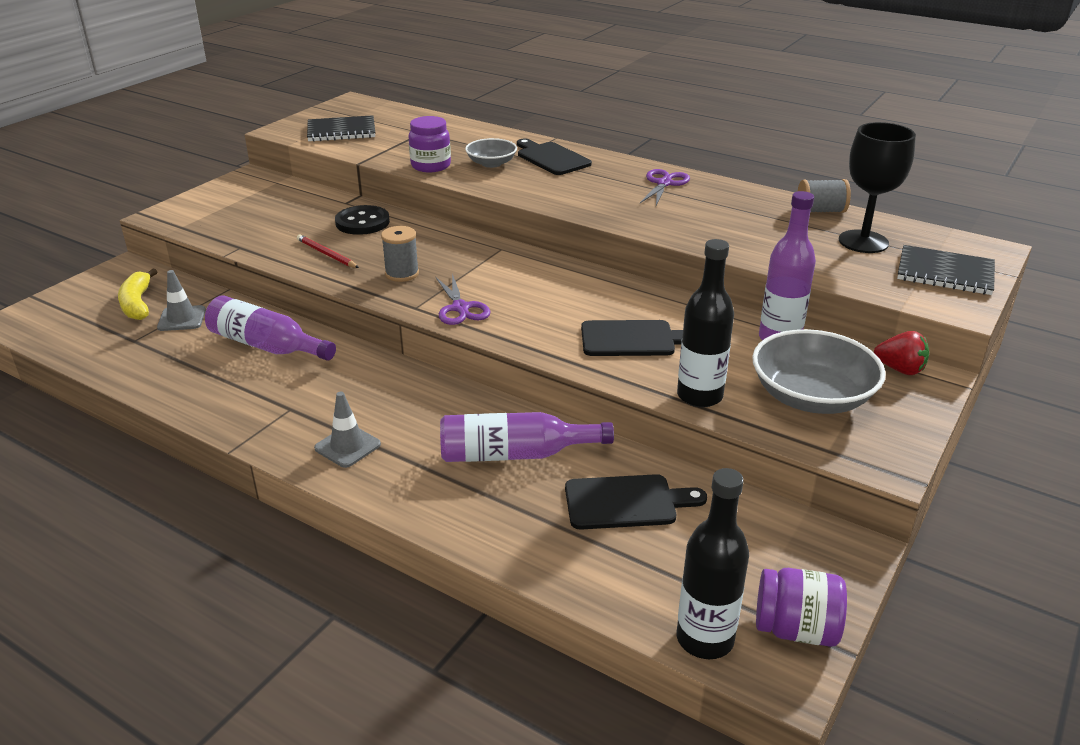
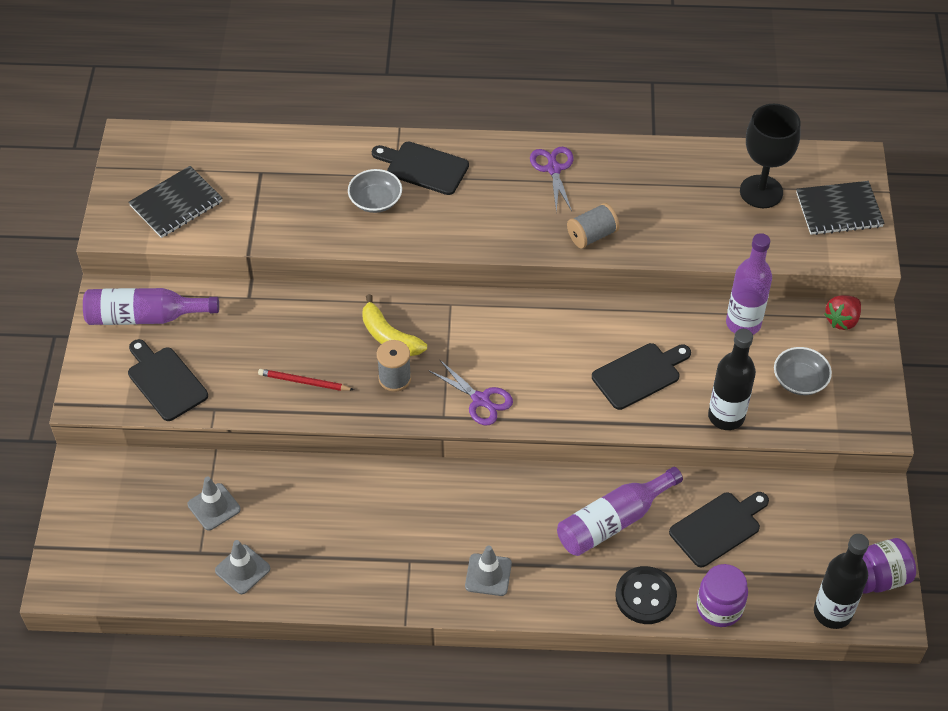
camera: 30 degrees left, 20 degrees up
yellow banana [118,269,157,320] -> yellow banana moved to [362,294,427,356]
purple bottle [205,295,336,360] -> purple bottle moved to [83,288,219,325]
black button [335,205,390,235] -> black button moved to [615,566,677,624]
purple jar [408,116,451,172] -> purple jar moved to [697,564,748,627]
grey bowl [752,329,886,414] -> grey bowl [774,347,832,395], size x0.57
grey spool [798,179,851,213] -> grey spool moved to [567,203,619,248]
red strawberry [874,331,929,375] -> red strawberry turned 135 degrees clockwise [824,295,861,330]
none -> black cutting board [128,339,208,421]
none -> grey traffic cone [215,540,270,594]

